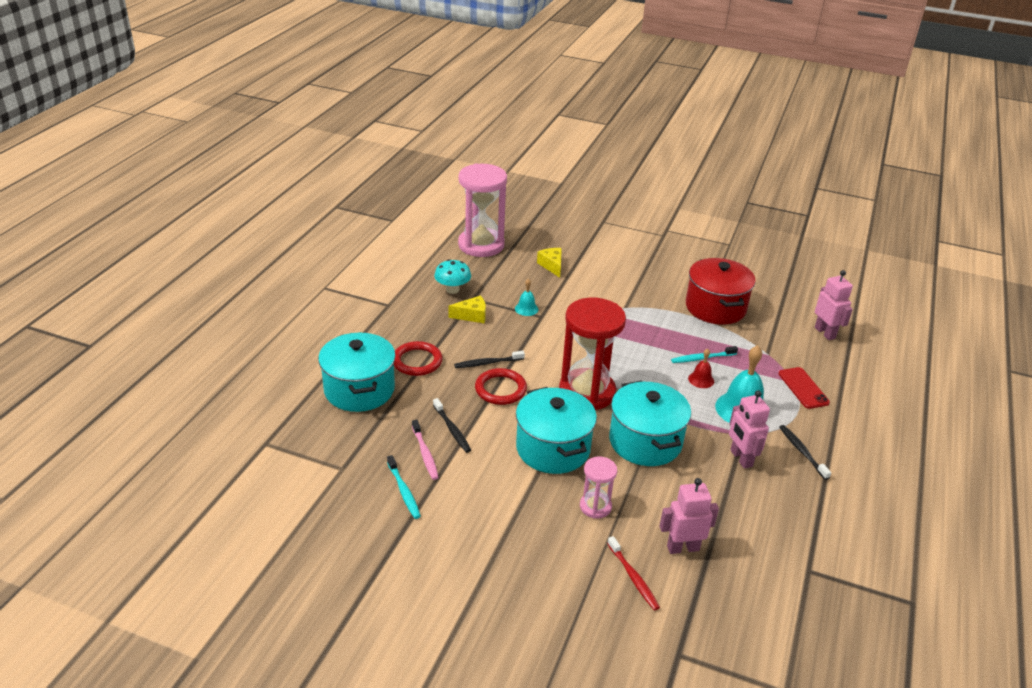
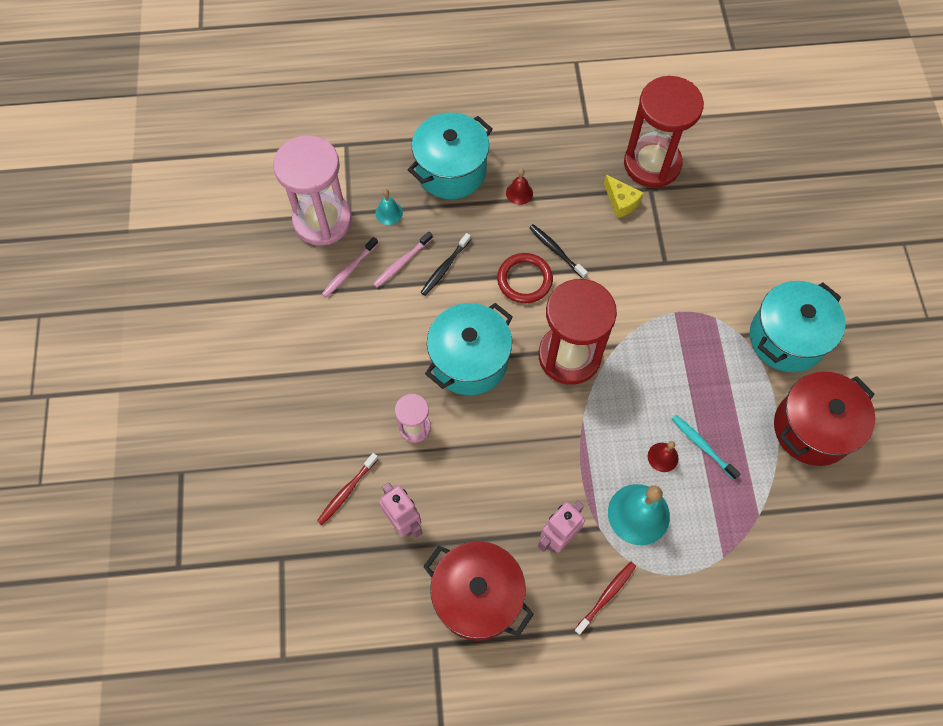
camera: 65 degrees right, 30 degrees up
turquoise toothbrush [387,455,421,519] -> pink toothbrush [322,237,378,297]
red ring [394,341,443,376] -> red bell [506,168,533,205]
turquoise mushroom [434,259,471,294] -> red hourglass [624,76,704,188]
pink hourglass [458,163,507,257] -> pink hourglass moved to [273,135,352,246]
turquoise bell [515,279,538,316] -> turquoise bell moved to [375,189,403,225]
yellow cheese [537,248,562,278] -> none
turquoise pot [609,381,691,466] -> turquoise pot moved to [750,281,845,372]
red phone [779,367,830,409] -> none
black toothbrush [779,425,831,480] -> red toothbrush [574,562,636,635]
pink robot [815,270,853,340] -> none
none -> red pot [423,541,534,641]

